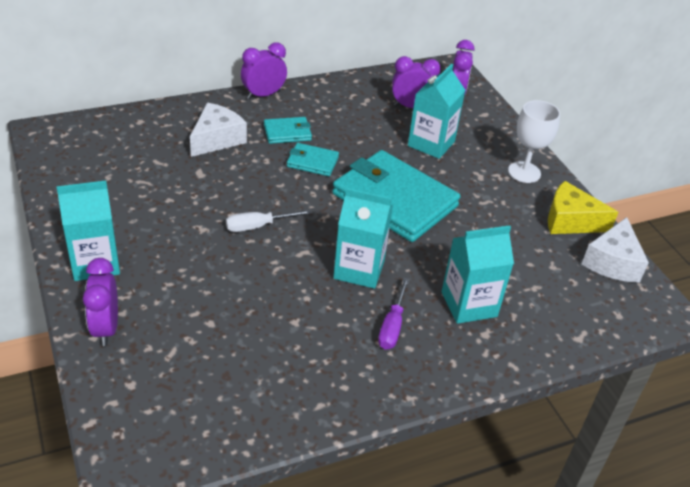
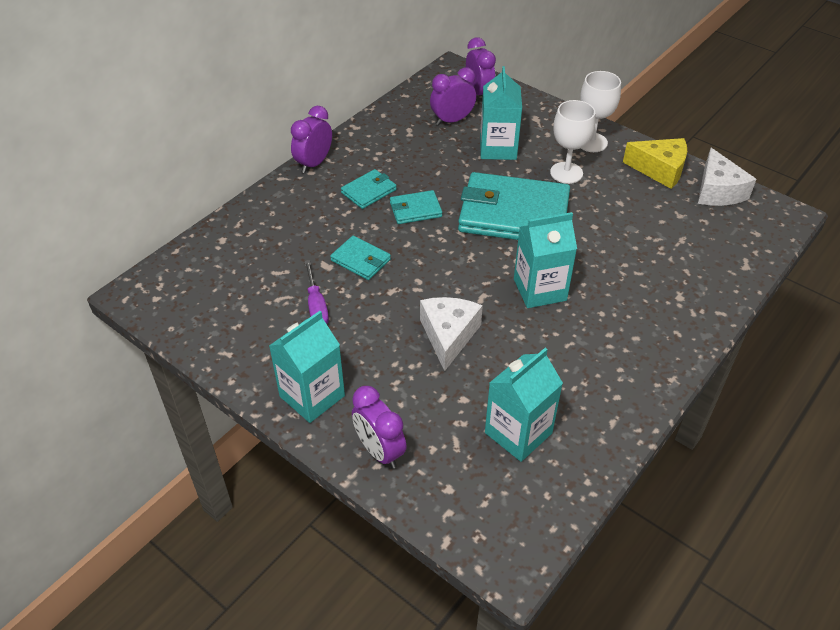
camera: 25 degrees left, 5 degrees up
white cheese [190,103,247,157] -> white cheese moved to [420,297,483,371]
white screwdriver [226,210,312,232] -> none
purple screwdriver [378,278,409,350] -> purple screwdriver moved to [304,260,329,324]
turquoise carton [441,225,514,324] -> turquoise carton moved to [485,348,563,462]
yellow cheese [548,181,618,234] -> yellow cheese turned 150 degrees counterclockwise [623,138,687,189]
none -> turquoise wallet [330,236,391,280]
none -> white goblet [550,100,595,184]

